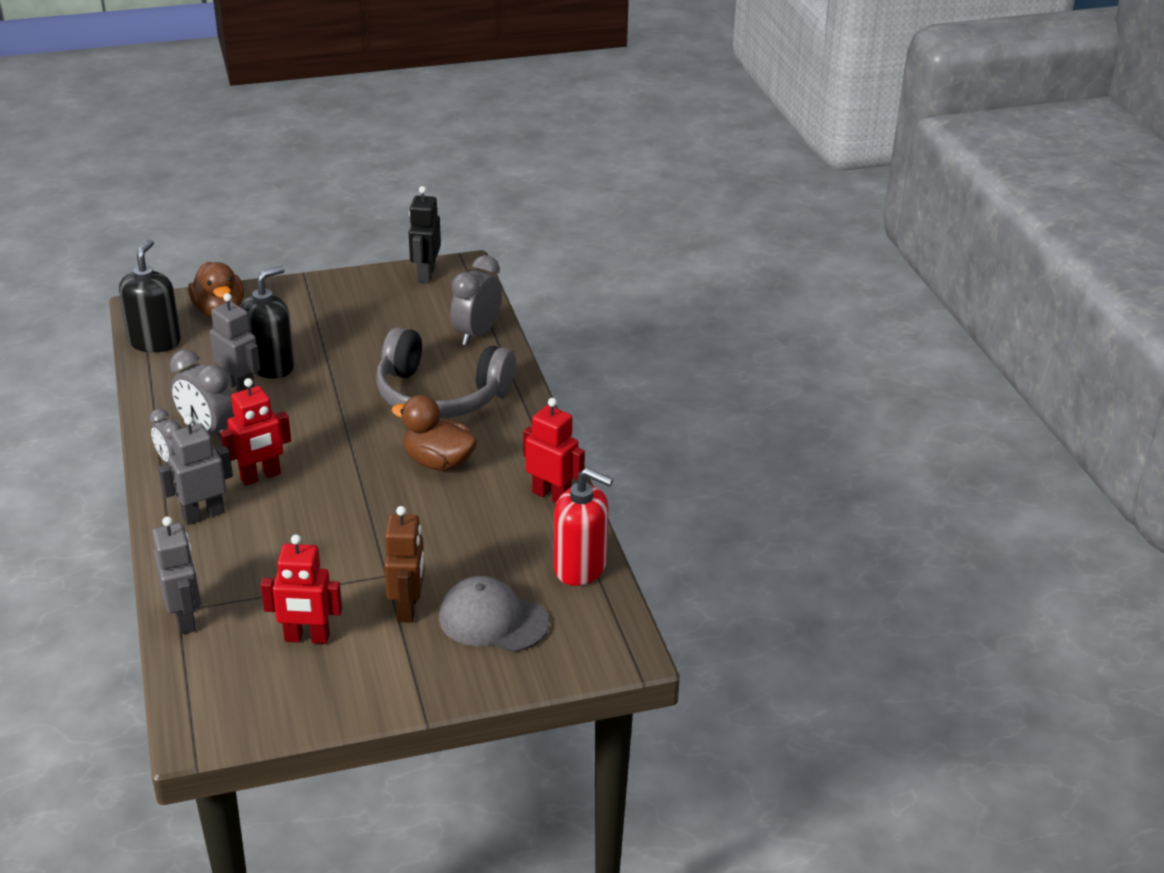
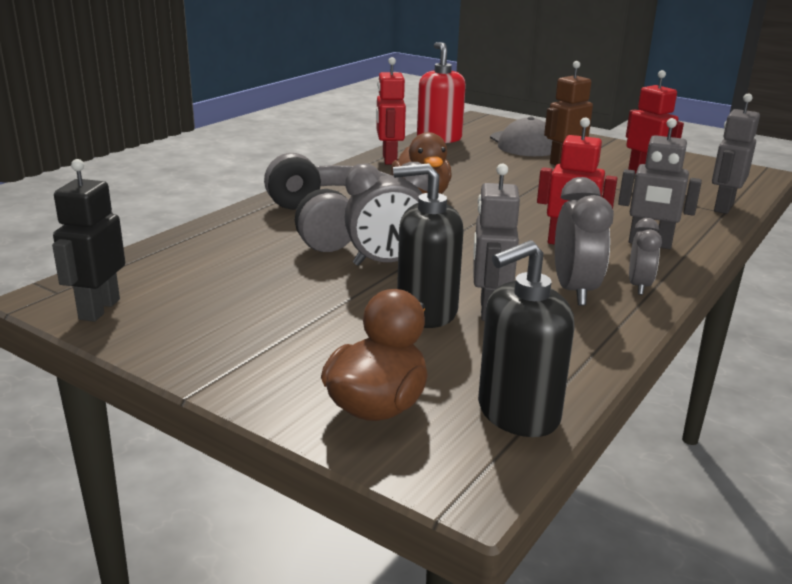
camera: 130 degrees left, 10 degrees down
black robot [409,186,441,284] -> black robot turned 135 degrees clockwise [52,159,125,322]
grey clock [450,255,502,345] -> grey clock moved to [345,162,428,266]

